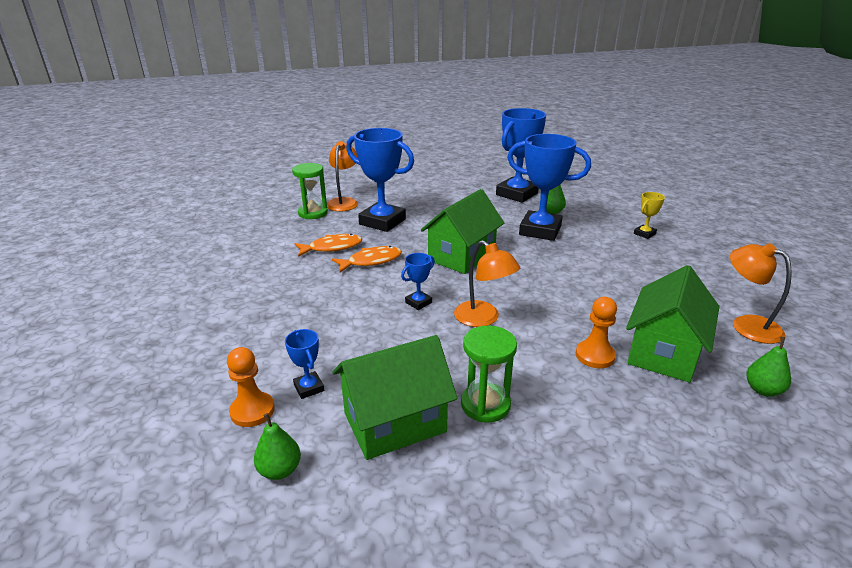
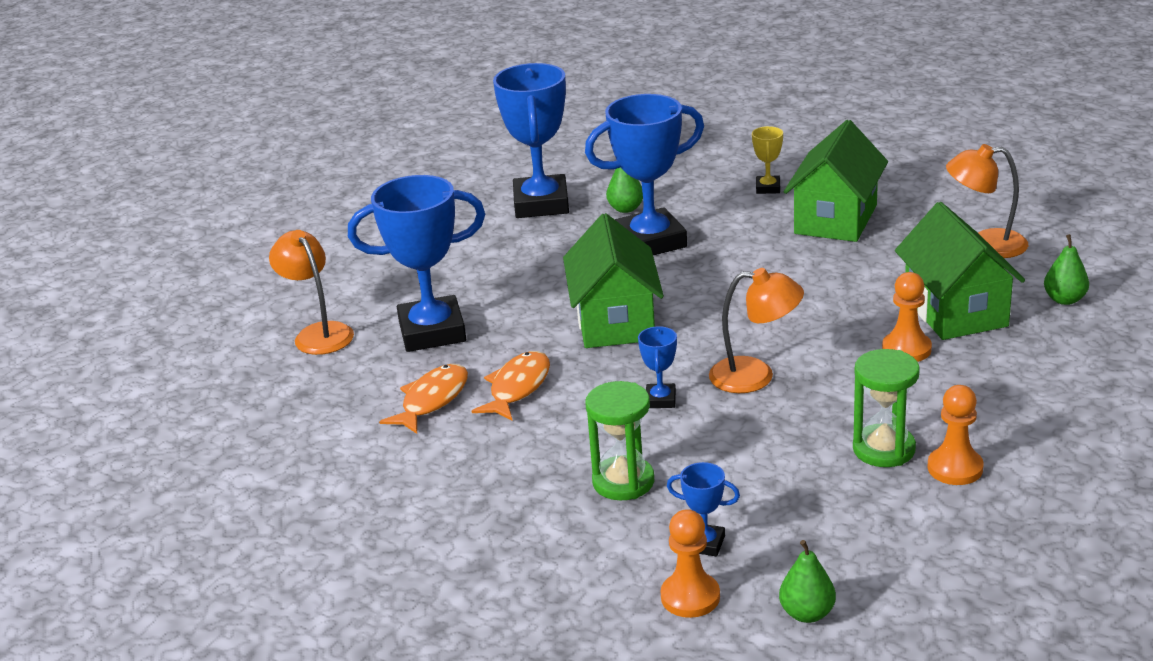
camera: 40 degrees left, 0 degrees up
green hourglass [292,163,328,219] -> green hourglass moved to [586,381,654,500]
green house [333,335,457,460] -> green house moved to [784,120,888,242]
none -> orange pawn [928,385,984,485]

